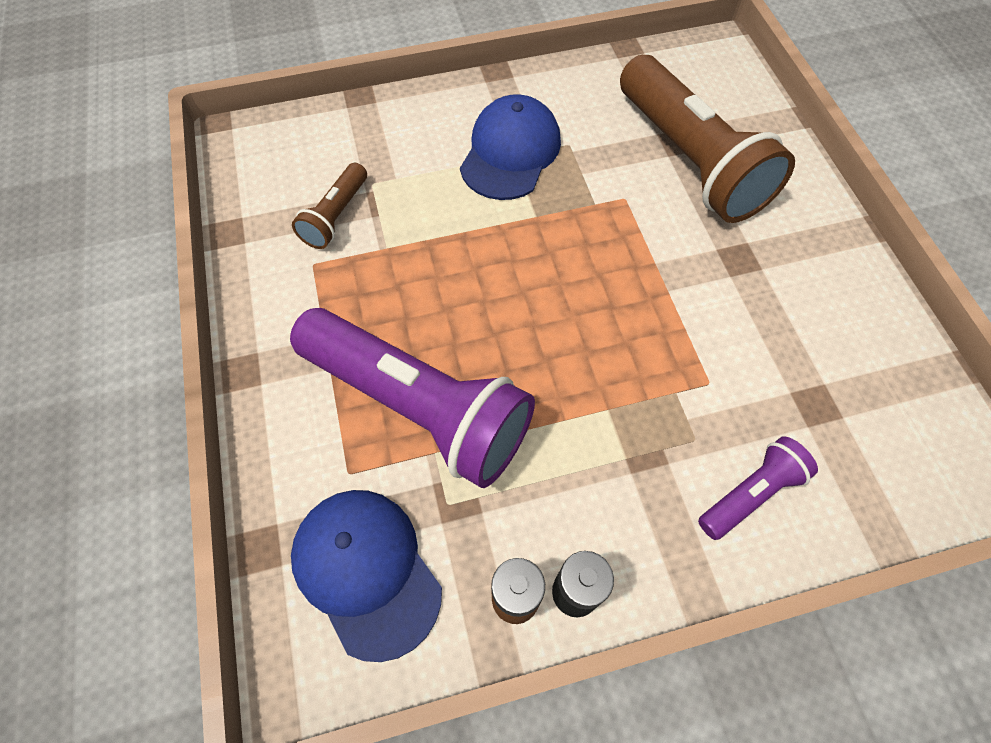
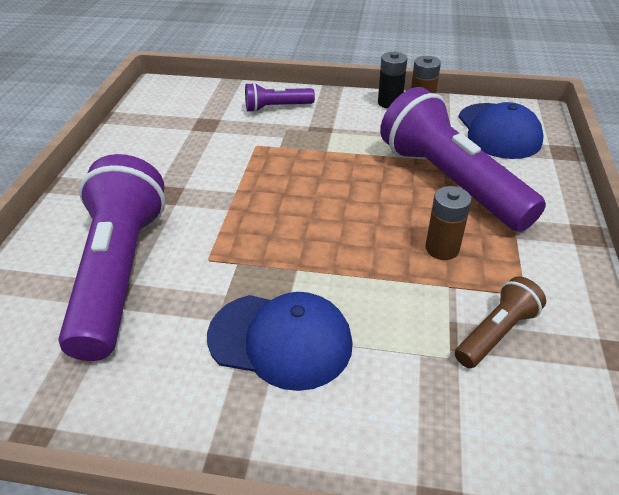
camera: 155 degrees left, 20 degrees down
blue cap [460,94,561,200] -> blue cap turned 120 degrees counterclockwise [207,292,353,391]
brown flashlight [620,55,795,223] -> purple flashlight [59,154,165,361]
none -> brown battery [425,186,472,260]

